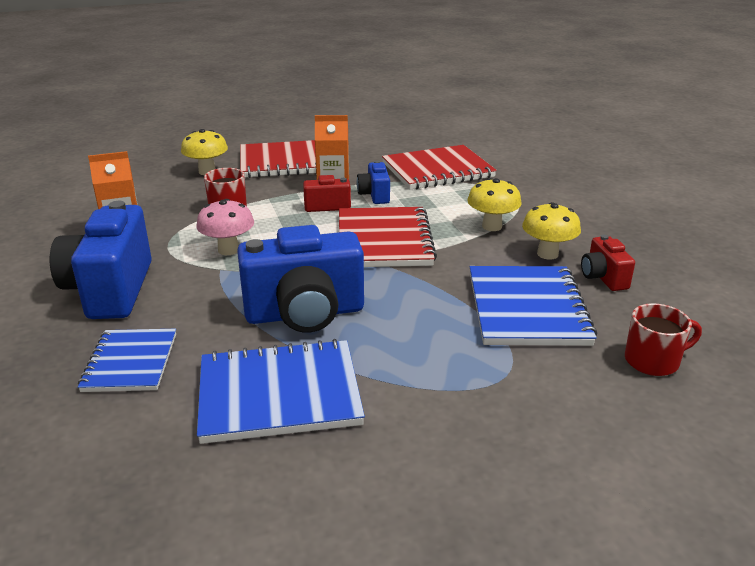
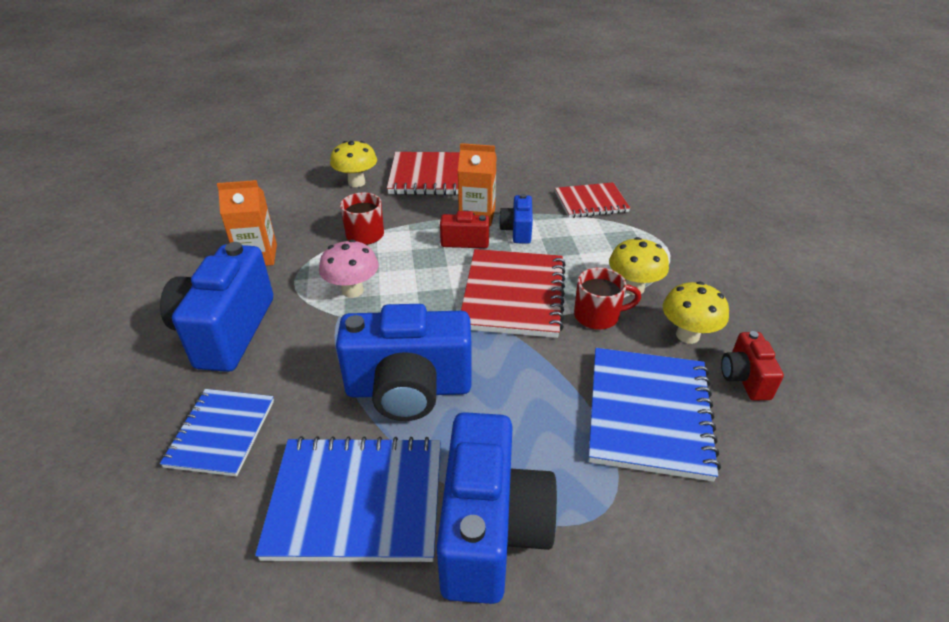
camera: 10 degrees right, 10 degrees up
red notebook [382,145,497,190] -> red notebook [555,182,630,218], size x0.64
red mug [625,303,702,376] -> red mug moved to [574,268,641,330]
none -> blue camera [437,412,558,604]

